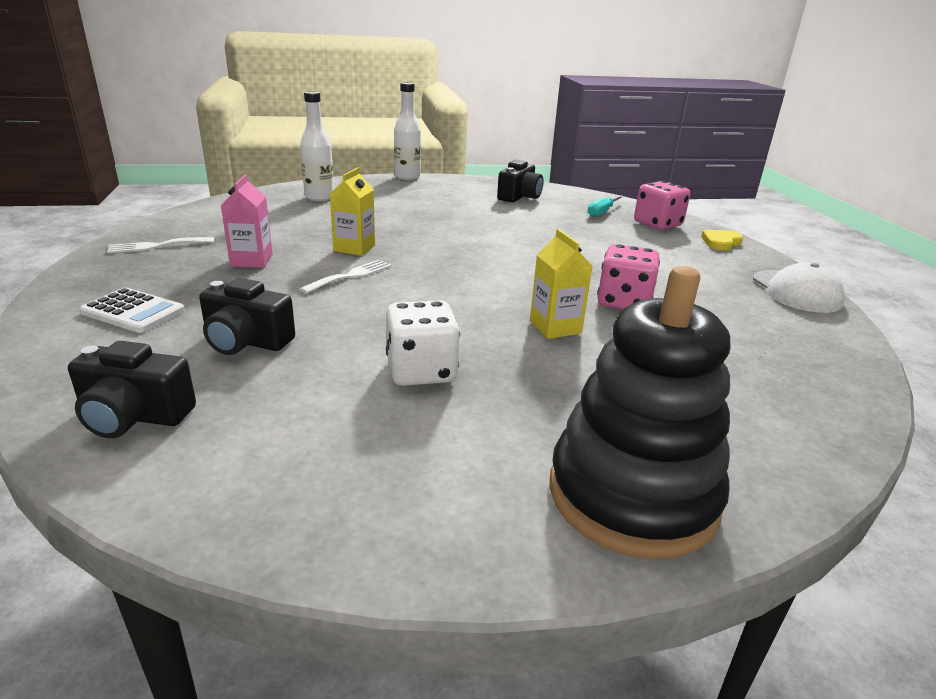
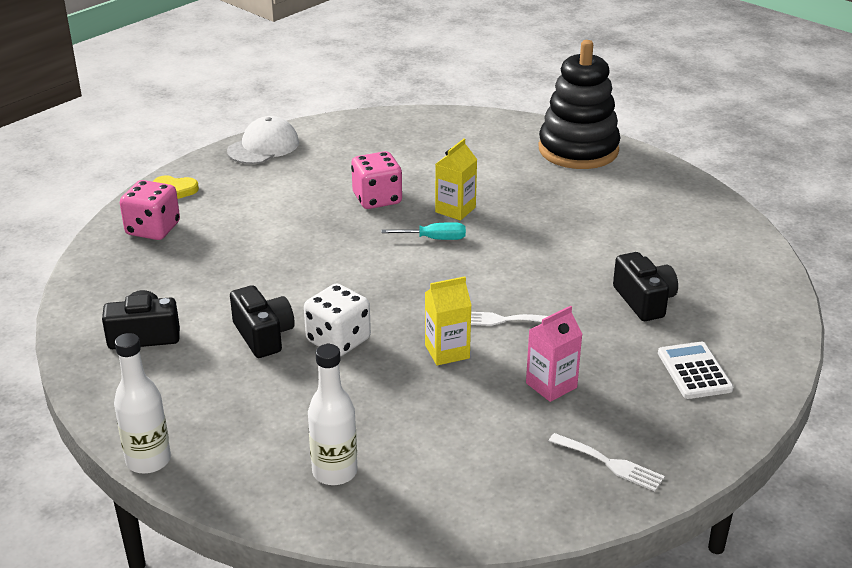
camera: 125 degrees left, 5 degrees up
black camera [68,341,196,438] -> black camera moved to [230,285,295,358]
white dice [386,300,460,386] -> white dice moved to [304,283,371,356]
turquoise screwdriver [588,195,624,217] -> turquoise screwdriver moved to [381,222,466,240]

